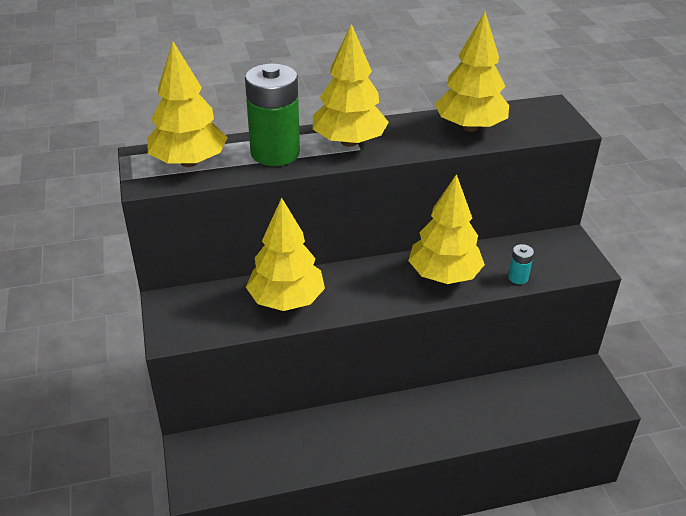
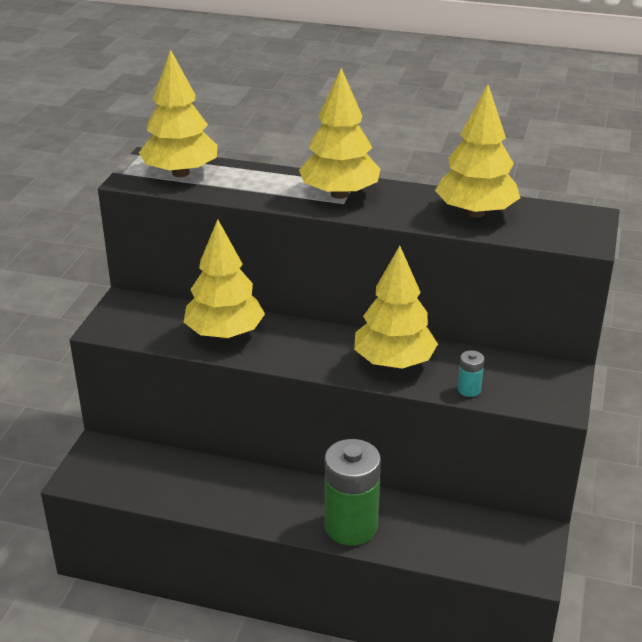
camera: 30 degrees right, 5 degrees down
green battery [245,63,300,166] -> green battery moved to [325,439,381,545]

